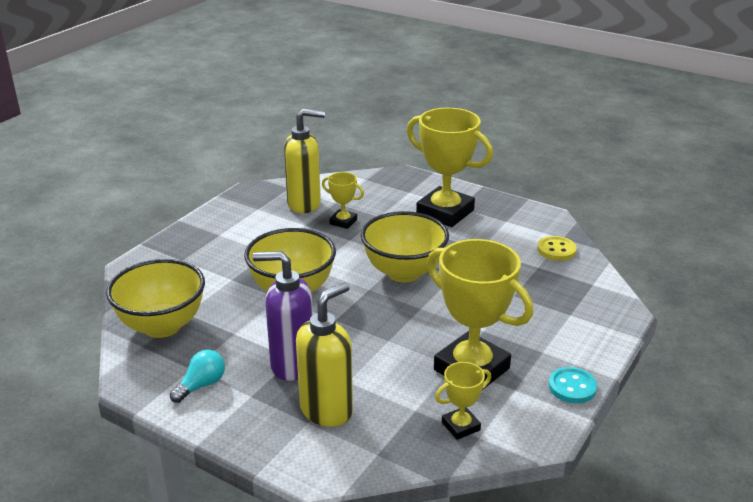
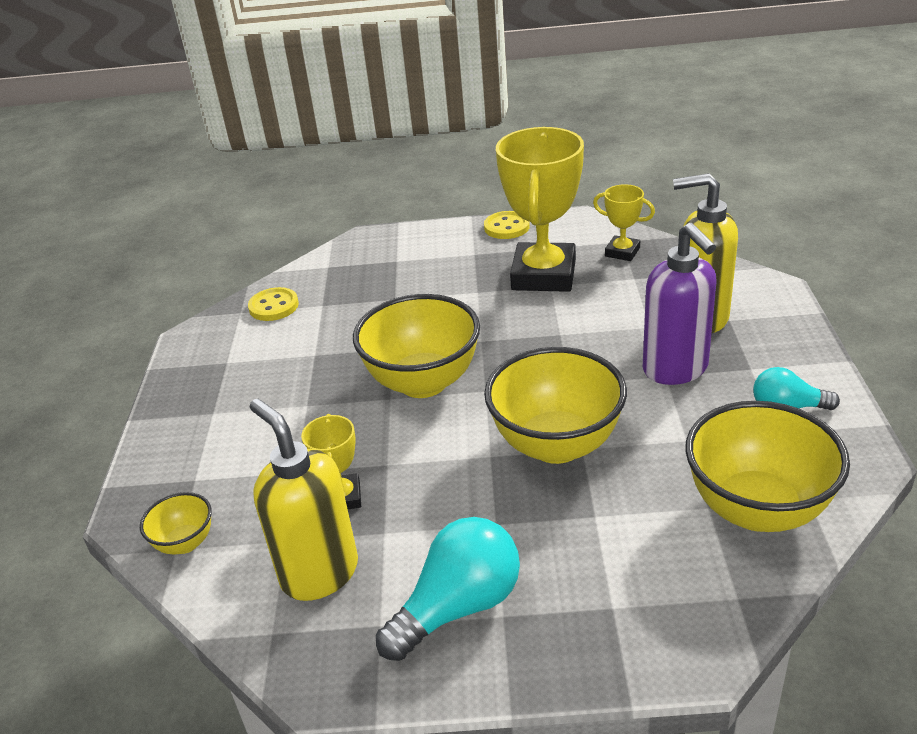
camera: 120 degrees left, 5 degrees up
yellow trophy [407,108,493,227] -> none
turquoise button [549,367,597,403] -> yellow button [484,211,530,239]
none -> yellow bowl [140,492,212,555]
none -> turquoise light bulb [376,517,520,661]

